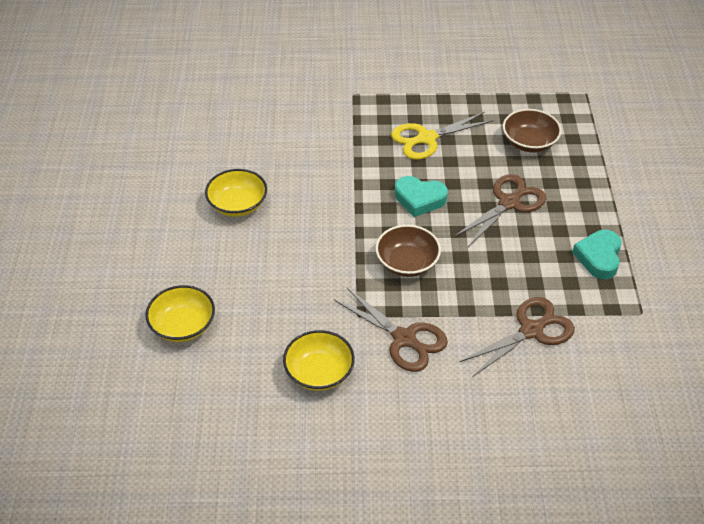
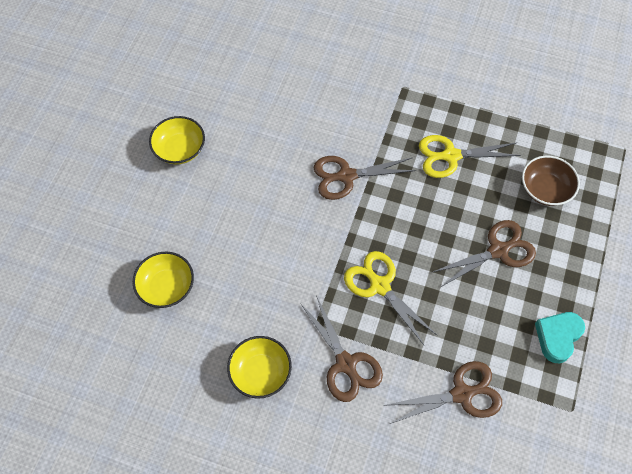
camera: 20 degrees right, 15 degrees up
yellow bowl [205,169,267,217] -> yellow bowl moved to [149,116,205,164]
brown bowl [376,225,441,277] -> yellow scissors [344,251,438,346]
turquoise heart [395,176,448,217] -> none
none -> brown scissors [313,156,417,200]

